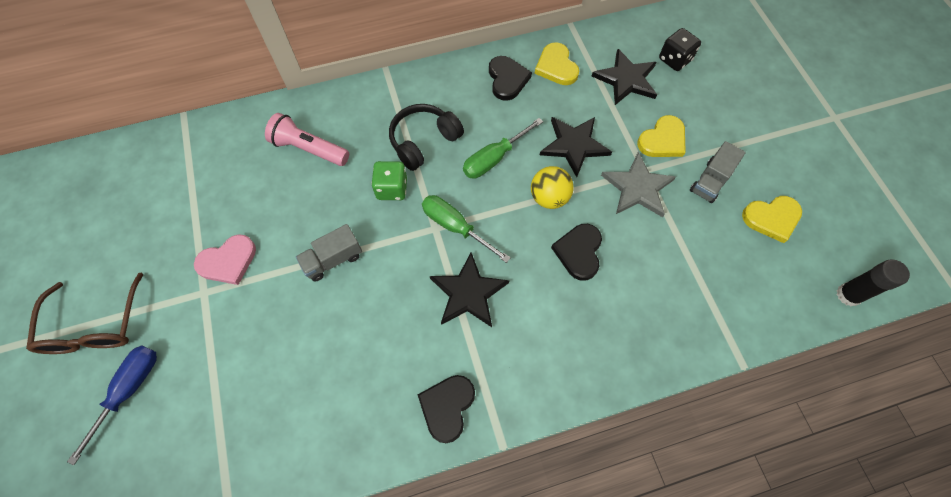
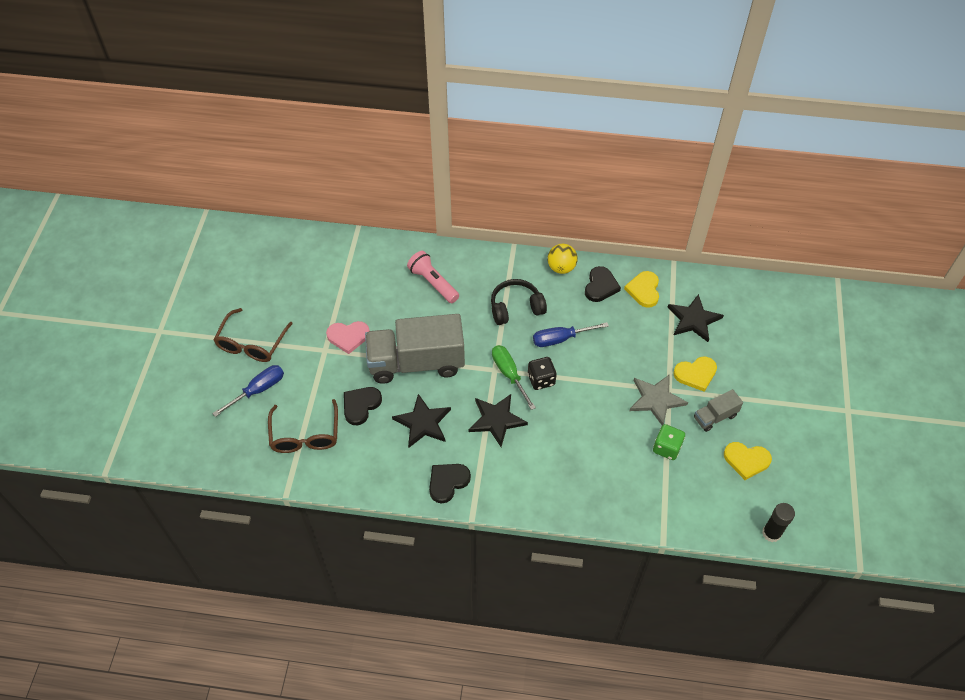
camera: 25 degrees right, 10 degrees down
grey truck [296,224,362,282] -> grey truck [365,314,465,384], size x2.21
green dice [371,161,407,200] -> green dice moved to [653,424,685,460]
green screwdriver [463,118,543,179] -> blue screwdriver [533,322,609,347]
yellow ball [531,166,573,209] -> yellow ball moved to [548,244,578,274]
black star [540,117,612,177] -> black star moved to [392,394,451,447]
black heart [551,224,602,281] -> black heart moved to [344,387,382,425]
black dice [659,28,701,71] -> black dice moved to [528,357,557,390]
none -> brown glasses [268,399,338,453]

